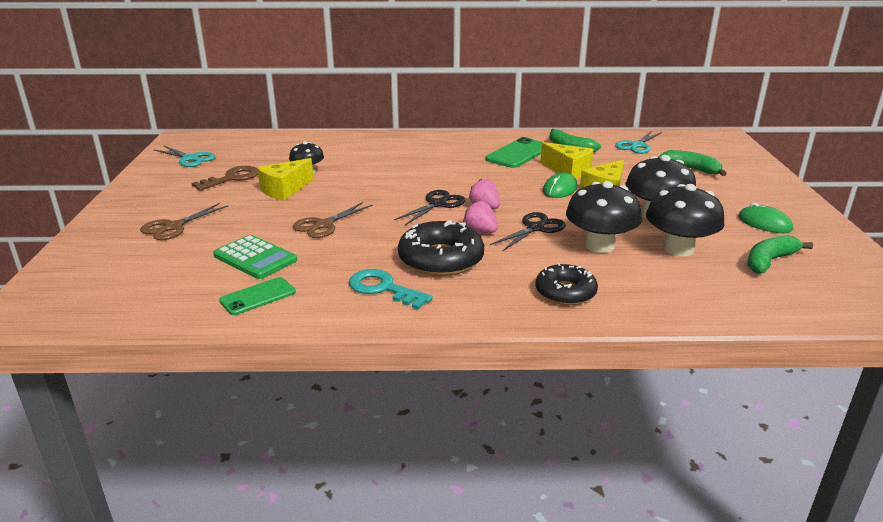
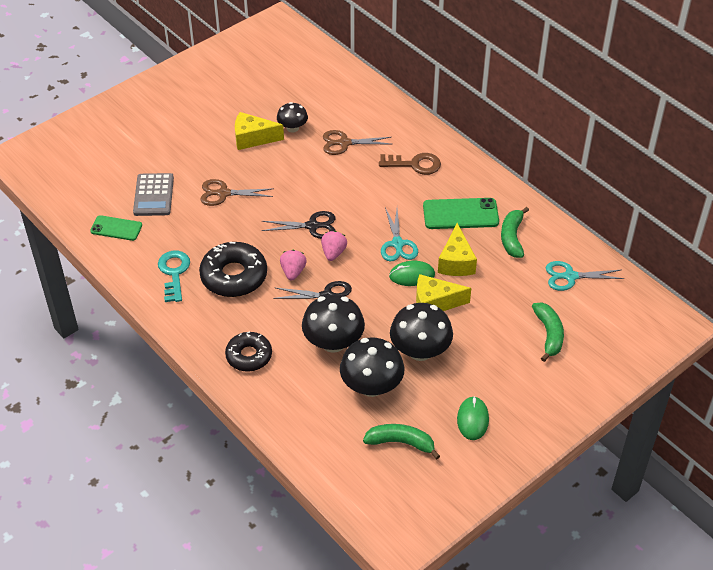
camera: 50 degrees right, 20 degrees up
brown scissors [140,203,228,240] -> brown scissors moved to [323,130,391,155]
turquoise scissors [153,145,216,167] -> turquoise scissors moved to [381,208,418,261]
brown key [191,166,258,191] -> brown key moved to [379,153,441,175]
green calculator [213,235,297,279] -> grey calculator [133,173,174,216]

